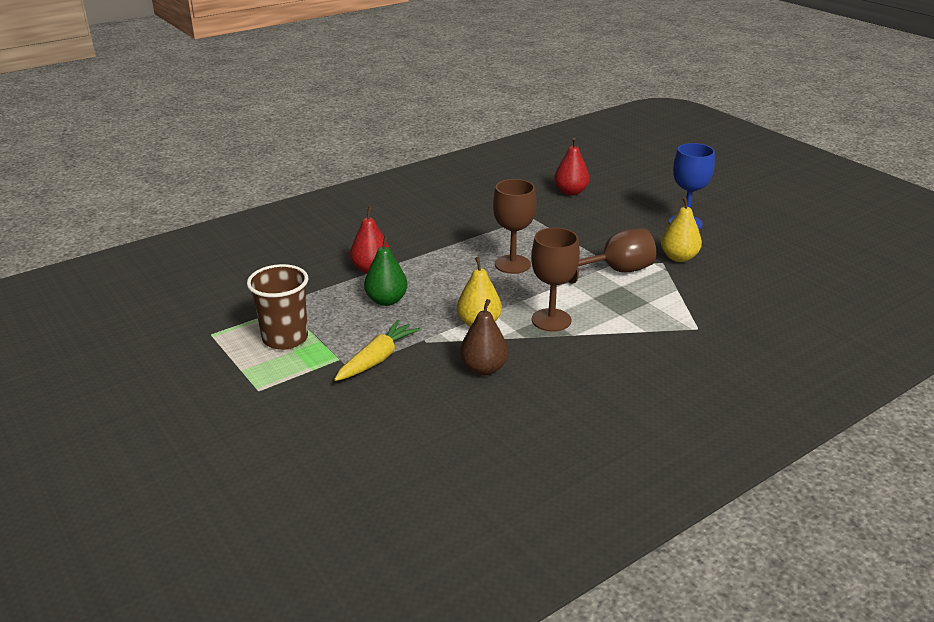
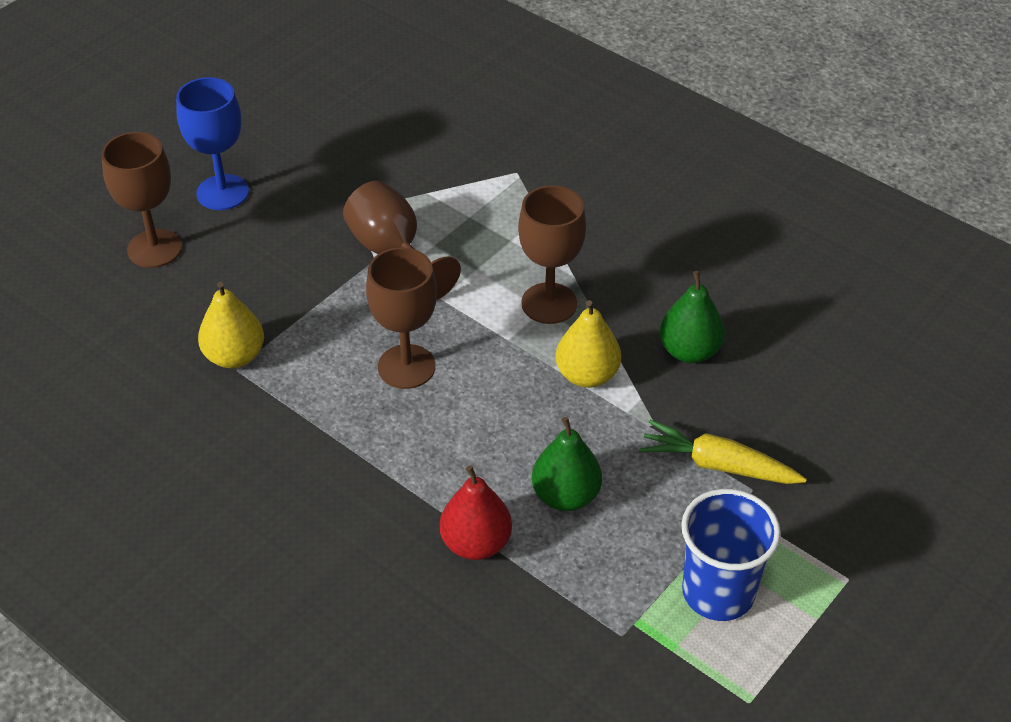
camera: 105 degrees left, 15 degrees up
brown cup [247,264,308,350] -> blue cup [681,489,781,621]
brown pear [460,299,508,376] -> green pear [659,271,725,363]
red pear [554,137,590,196] -> none
yellow pear [661,197,702,262] -> yellow pear moved to [198,282,264,368]
none -> brown goblet [102,132,182,268]

